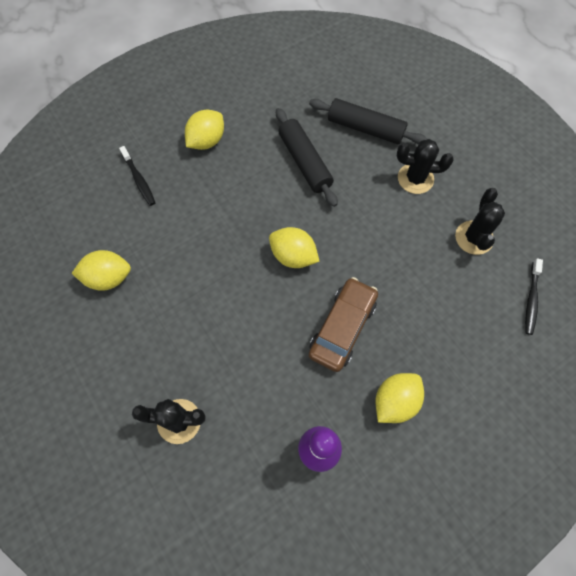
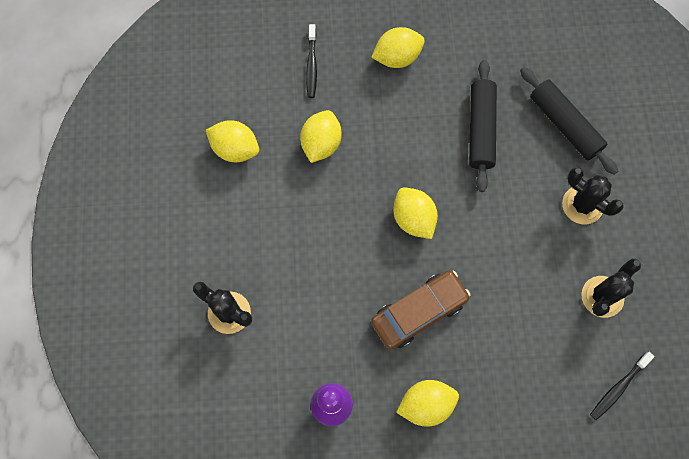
camera: 30 degrees right, 5 degrees up
none -> yellow lemon [300,110,341,163]

